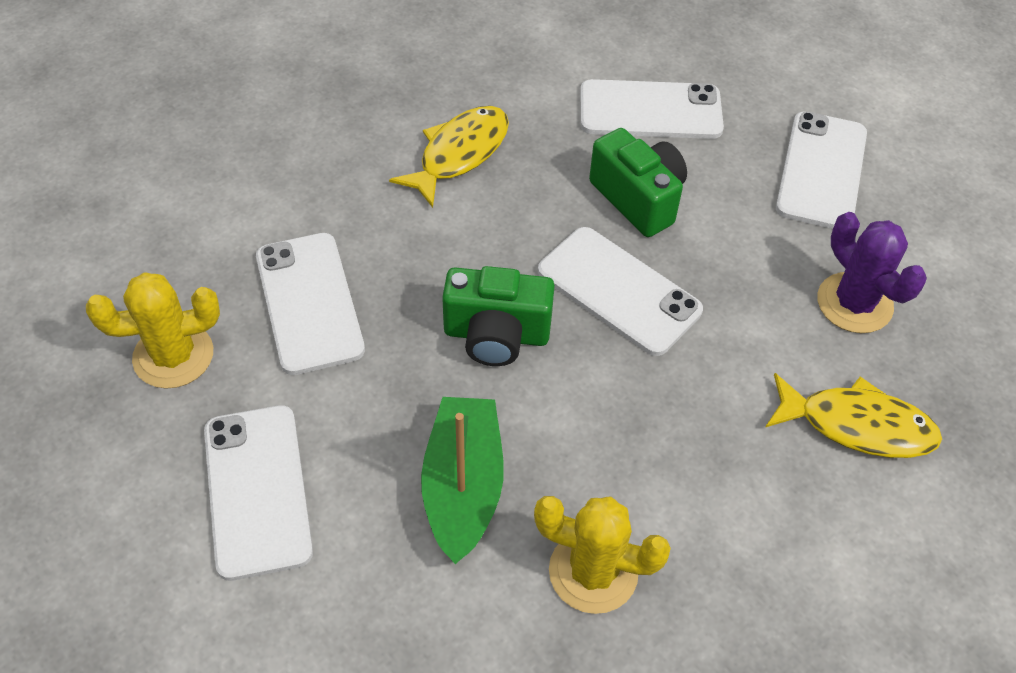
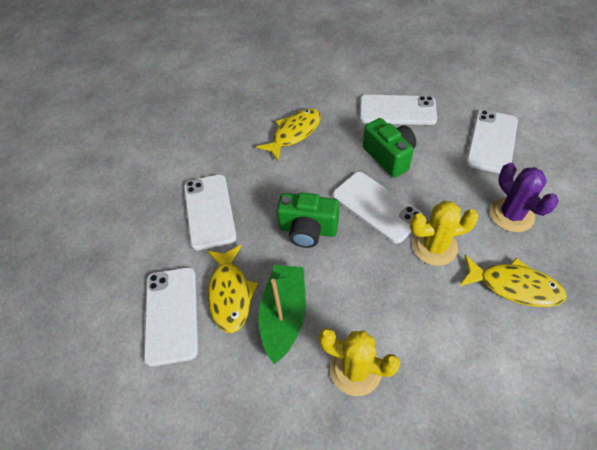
camera: 10 degrees right, 0 degrees up
yellow cactus [86,272,220,389] -> yellow cactus moved to [410,201,479,266]
none -> yellow fish [207,245,258,333]

